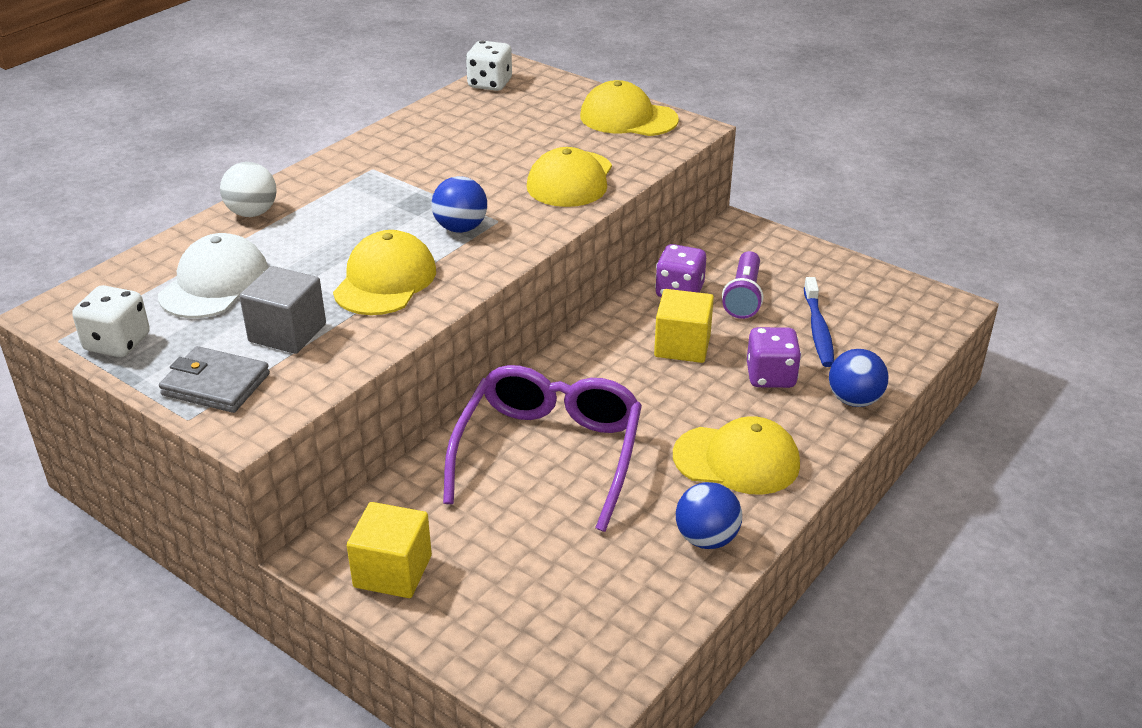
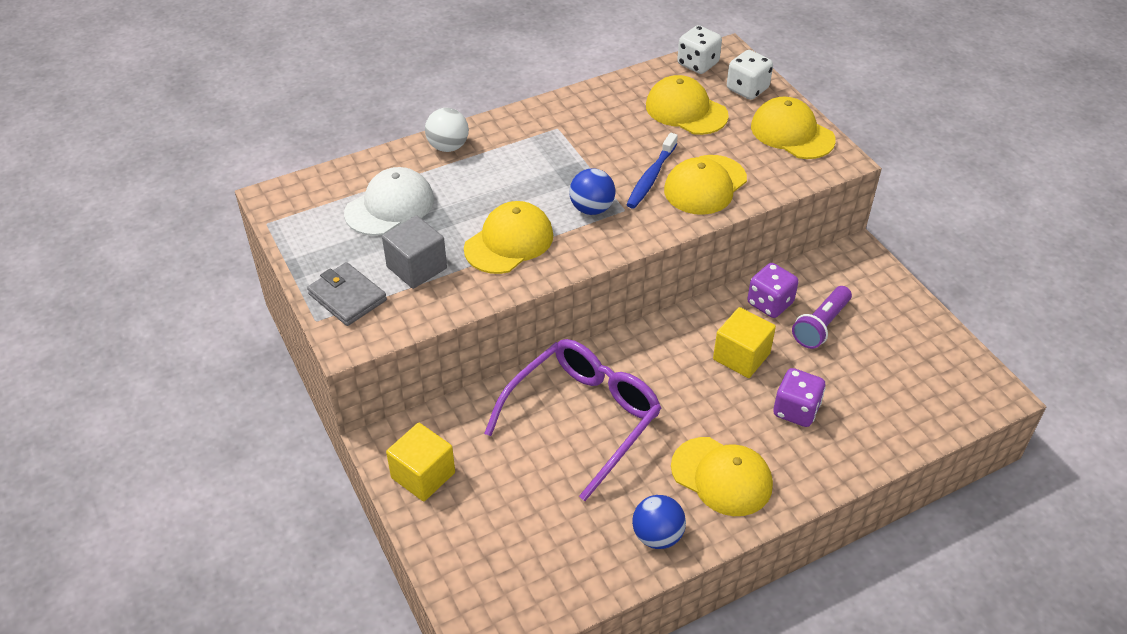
camera: 25 degrees right, 10 degrees up
white dice [72,285,150,357] -> white dice moved to [727,50,773,100]
blue toothbrush [804,277,834,367] -> blue toothbrush moved to [626,133,678,209]
blue ball [829,349,888,407] -> none
none -> yellow cap [646,75,729,135]

